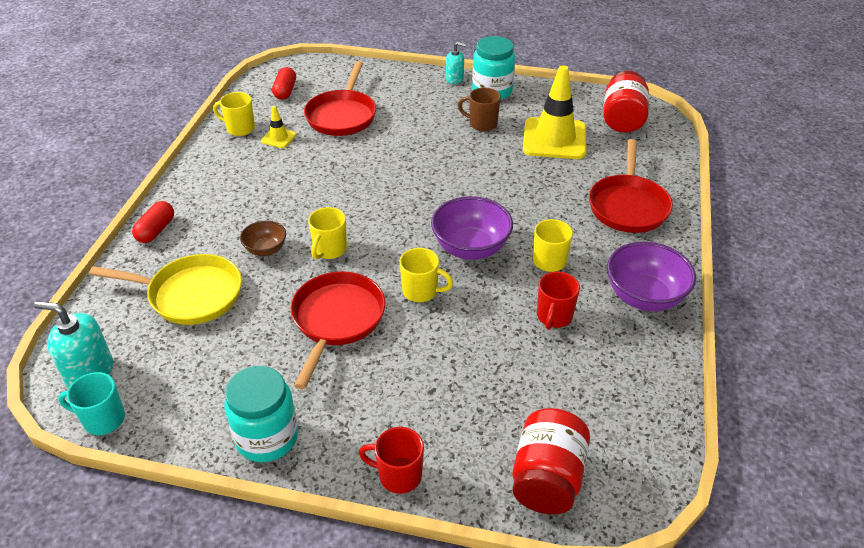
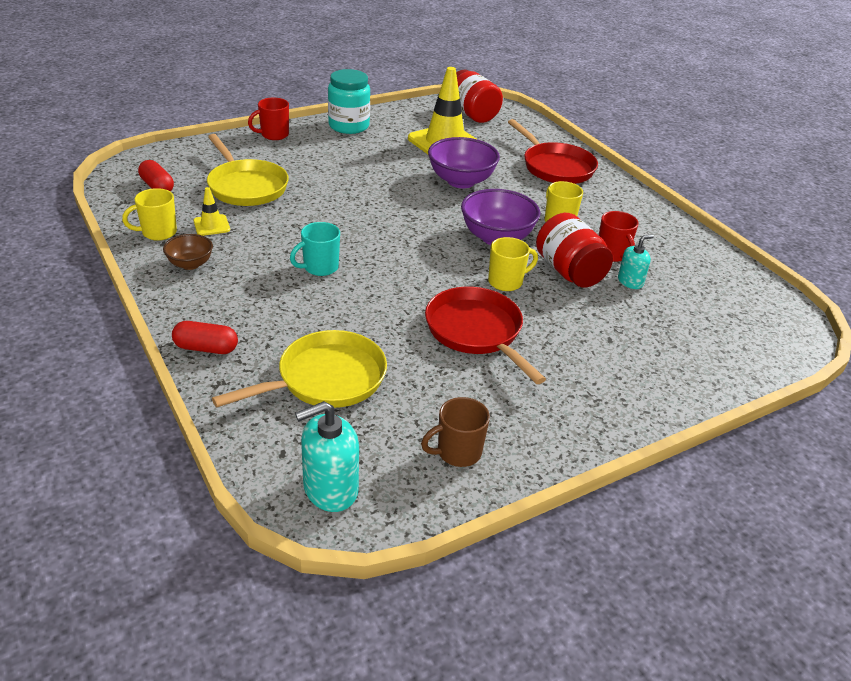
camera: 45 degrees left, 5 degrees down
turquoise mug [58,372,125,435] -> turquoise mug moved to [290,222,340,276]
red capsule [132,201,174,243] -> red capsule turned 60 degrees counterclockwise [172,321,238,354]
turquoise jar [224,366,298,462] -> none
brown bowl [240,221,286,256] -> brown bowl moved to [163,234,213,270]
red pan [304,61,376,136] -> yellow pan [207,134,289,206]
yellow mug [308,207,347,259] -> none
red mug [359,427,424,494] -> red mug moved to [248,98,289,140]
turquoise soap dispenser [446,42,467,84] -> turquoise soap dispenser moved to [618,234,654,289]
brown mug [458,88,501,131] -> brown mug moved to [421,397,490,467]
red jar [513,408,590,515] -> red jar moved to [536,213,613,288]
purple bowl [607,242,696,311] -> purple bowl moved to [428,137,500,188]

